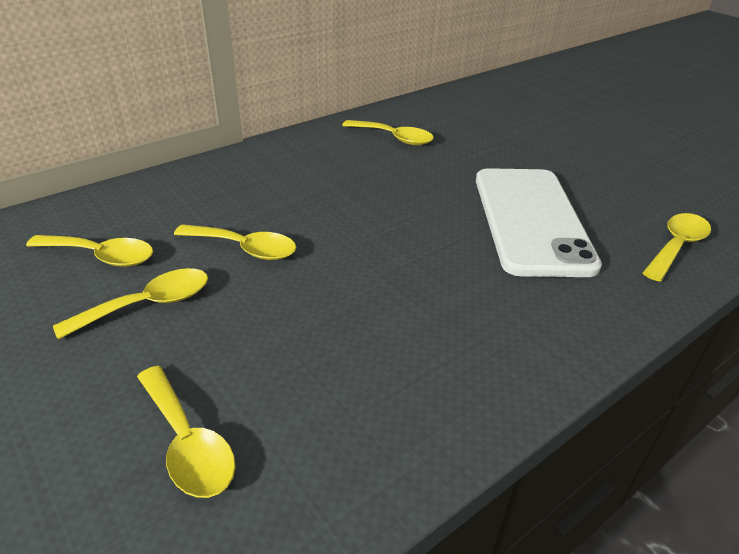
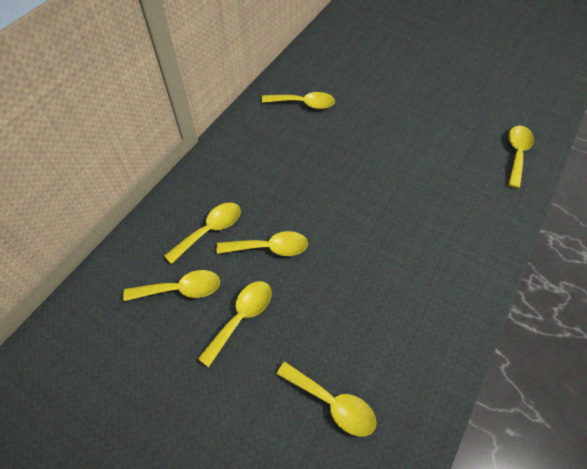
camera: 20 degrees left, 20 degrees up
white phone [476,168,602,277] -> none
none -> yellow spoon [164,202,241,264]

